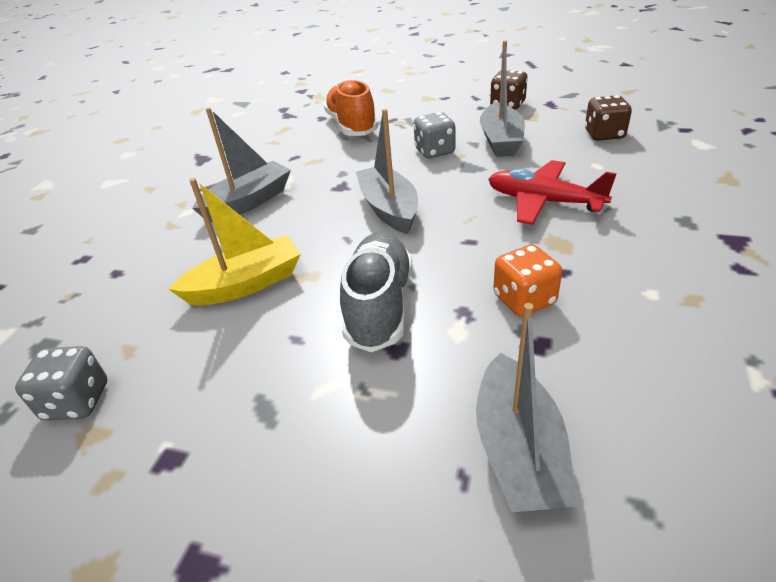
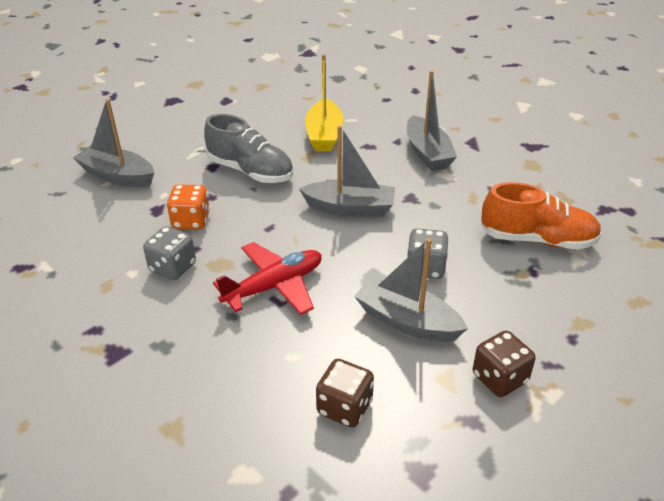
camera: 115 degrees right, 0 degrees up
grey dice [15,346,107,421] -> grey dice moved to [143,226,196,280]

